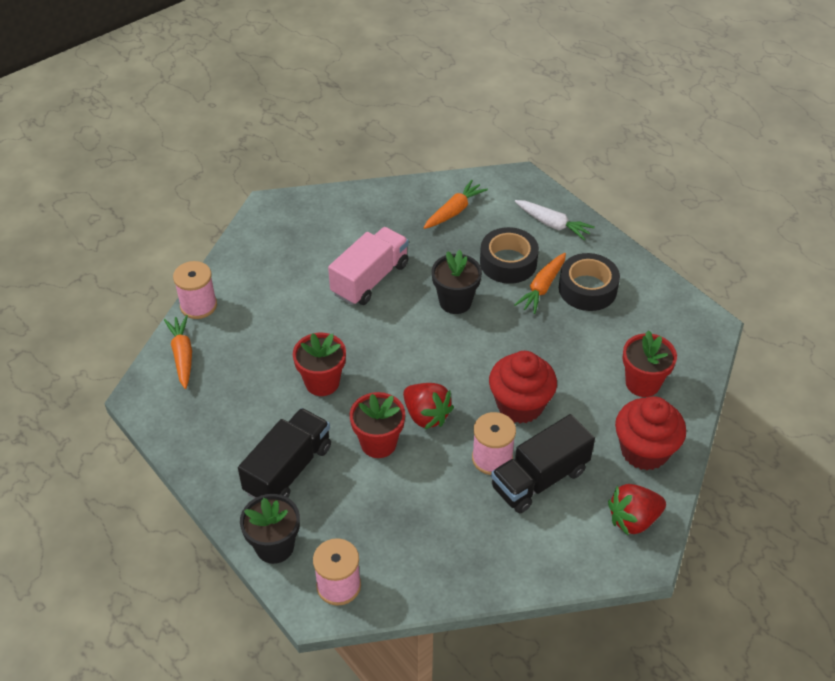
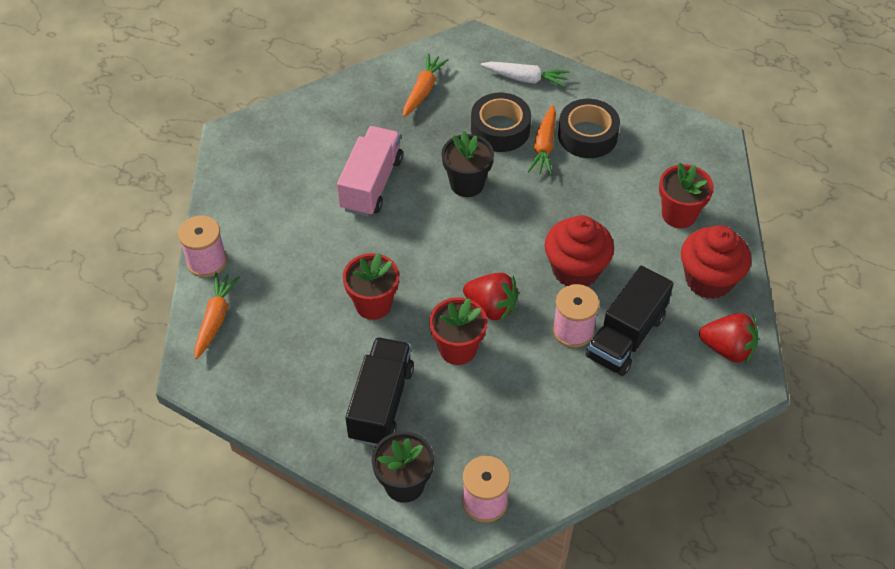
camera: 20 degrees left, 5 degrees up
orange carrot [164,315,192,389] -> orange carrot turned 45 degrees clockwise [194,272,240,359]
red strawberry [608,484,666,536] -> red strawberry turned 120 degrees counterclockwise [699,313,758,363]

